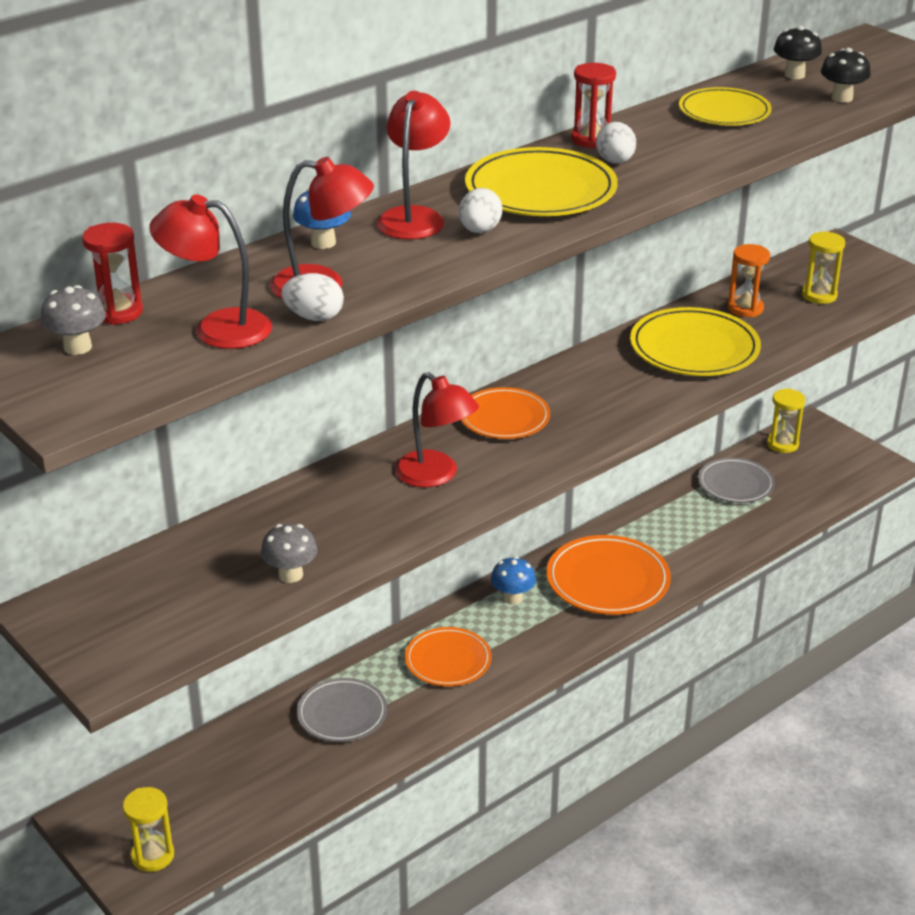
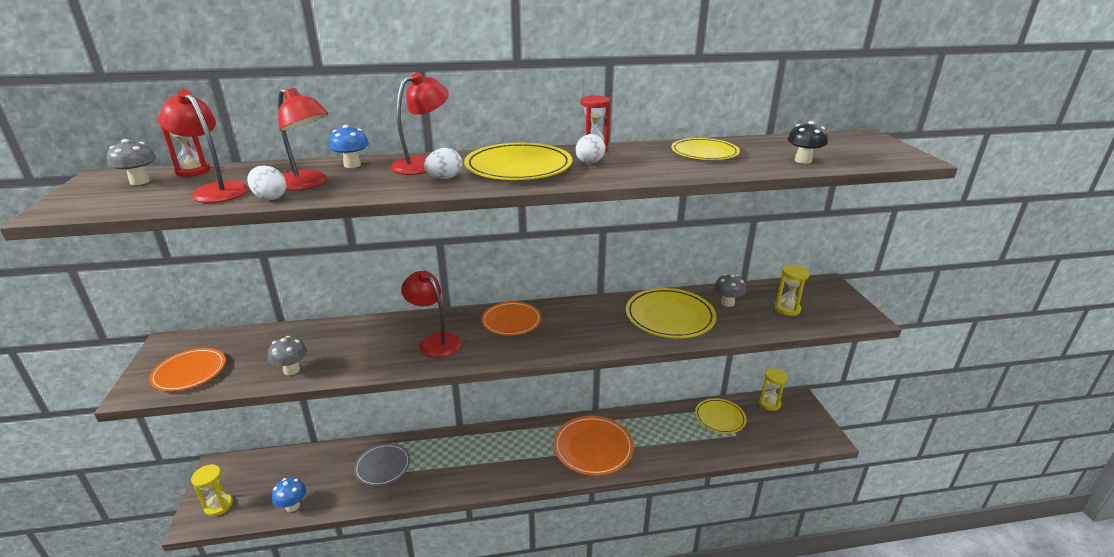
camera: 30 degrees right, 5 degrees down
red lamp [395,372,479,488] -> red lamp turned 150 degrees clockwise [401,271,461,358]
orange plate [405,627,492,686] -> orange plate moved to [149,348,226,391]
blue mushroom [491,556,536,605] -> blue mushroom moved to [272,478,306,512]
grey plate [698,458,775,503] -> yellow plate [695,398,747,434]
orange hourglass [728,244,770,317] -> grey mushroom [714,274,746,307]
black mushroom [774,26,822,79] -> none

